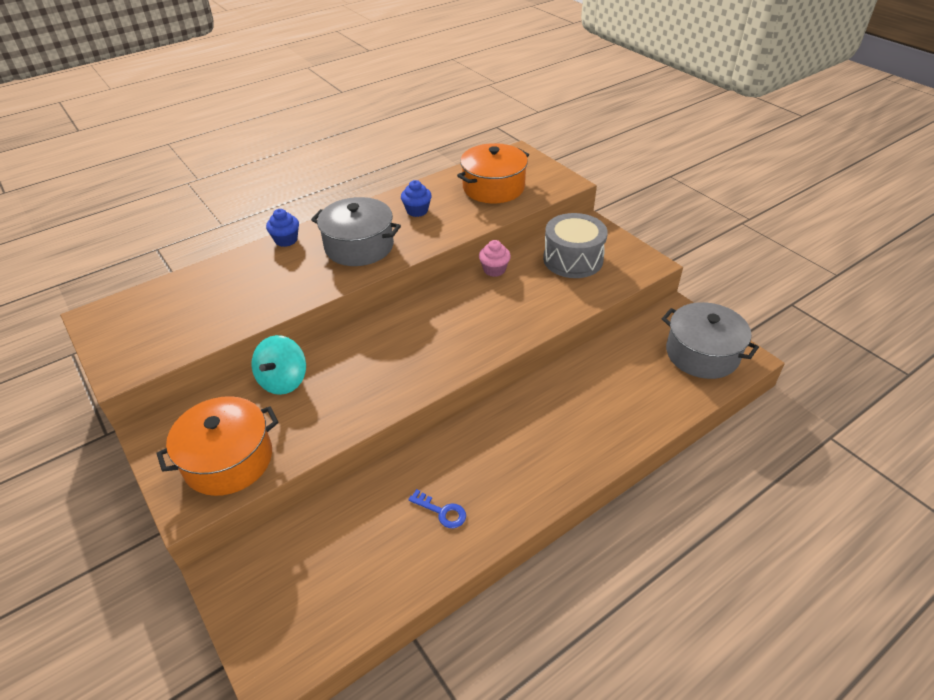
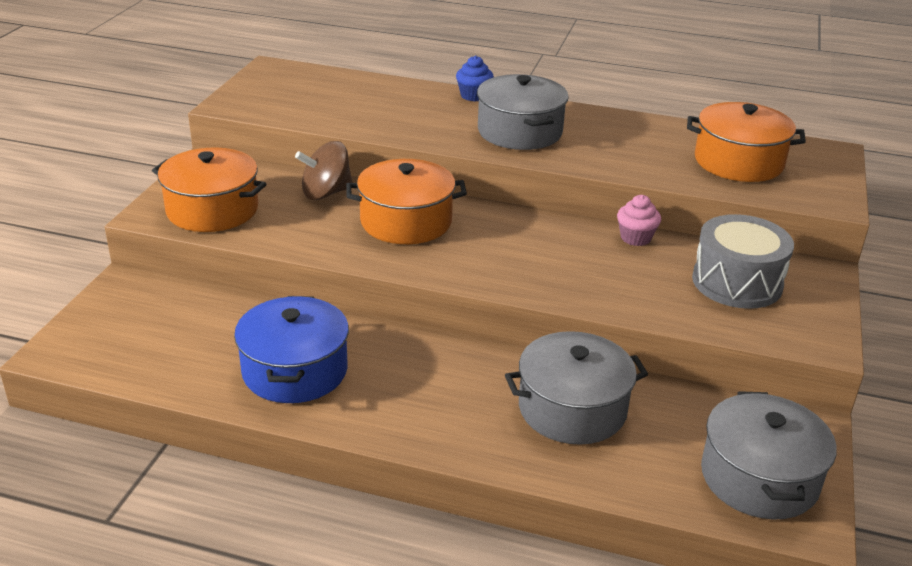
camera: 50 degrees right, 10 degrees down
turquoise spinning top [252,335,306,395] -> brown spinning top [295,141,353,200]
blue cupcake [401,180,432,217] -> none
blue key [408,489,466,528] -> blue pot [234,296,349,403]
none -> orange pot [346,159,467,244]
none -> grey pot [505,331,648,445]

